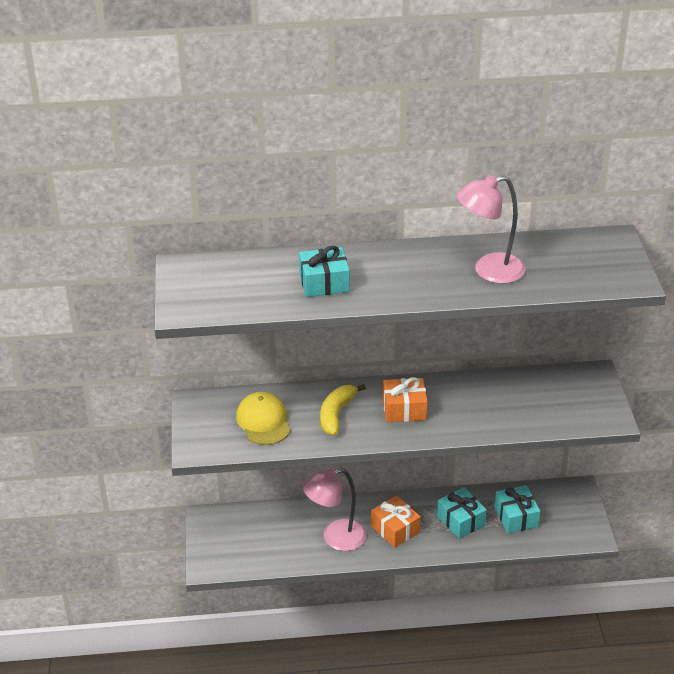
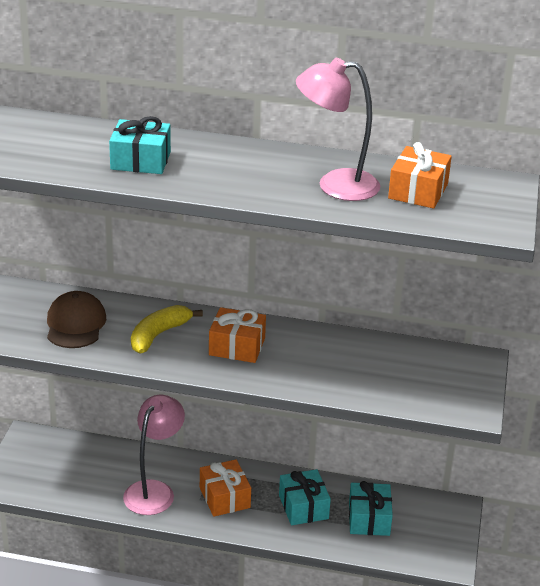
camera: 15 degrees right, 5 degrees down
yellow cap [236,392,291,445] -> brown cap [47,291,106,348]
pink lamp [303,468,367,551] -> pink lamp turned 120 degrees clockwise [123,395,185,515]
none -> orange gift [388,142,452,209]

